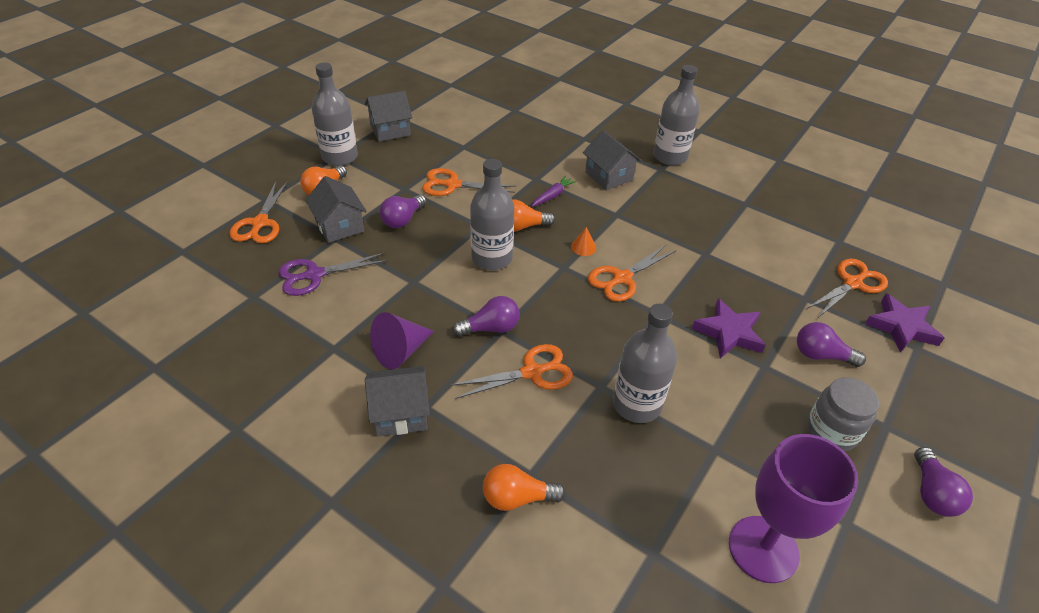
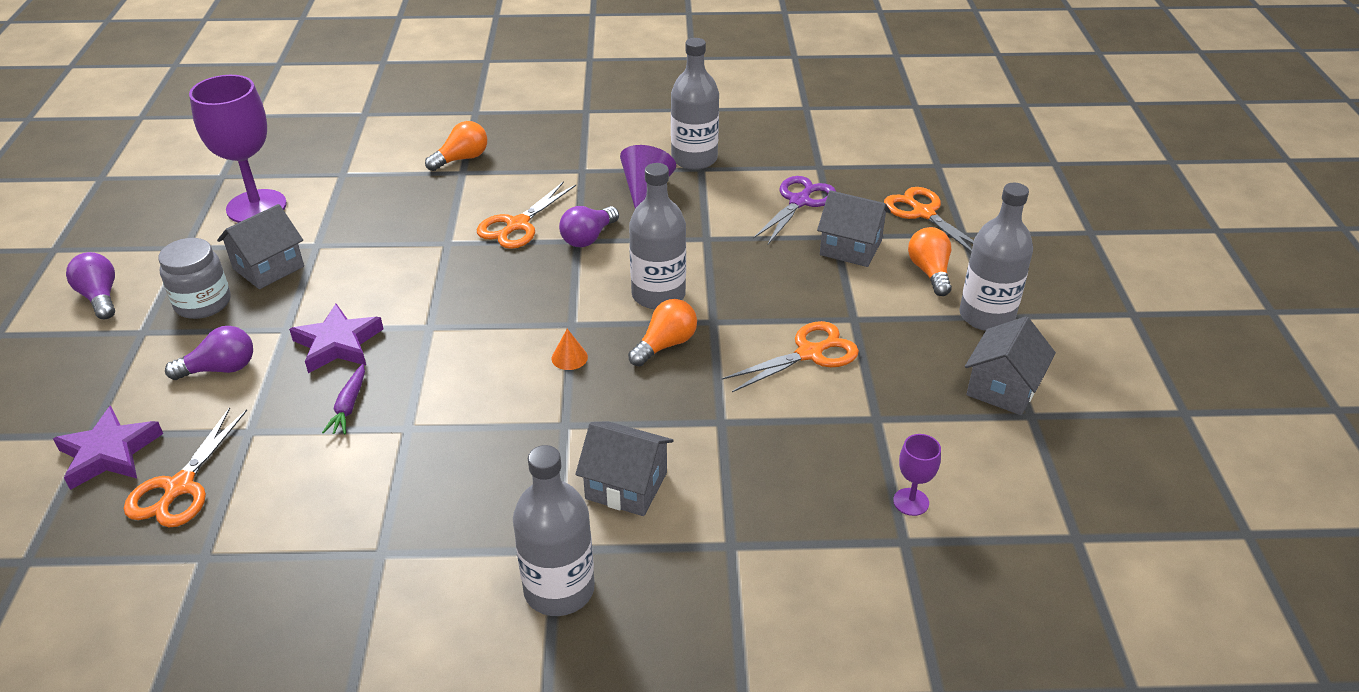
camera: 145 degrees right, 5 degrees down
grey house [365,366,430,437] -> grey house moved to [217,204,304,289]
purple light bulb [380,194,426,228] -> none
purple carrot [531,176,576,207] -> purple carrot moved to [322,364,365,435]
orange scissors [588,245,676,302] -> none
grey bottle [613,304,677,423] -> grey bottle moved to [671,38,719,170]
none -> purple goblet [893,434,941,516]

